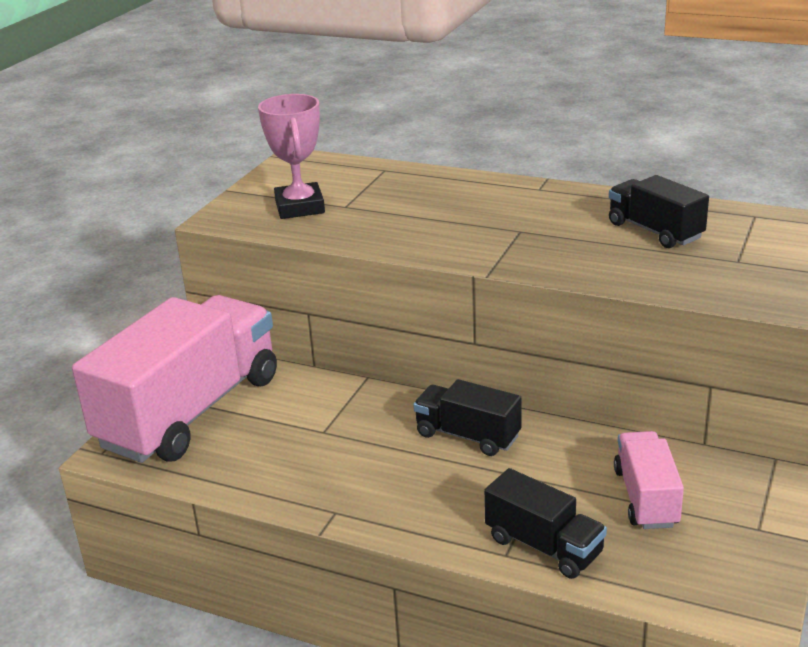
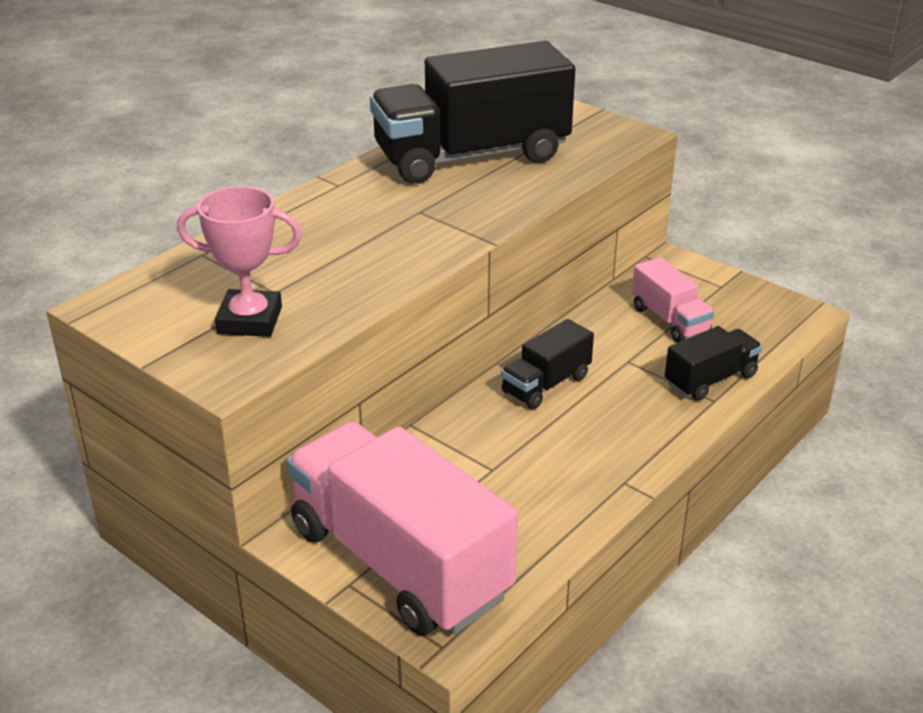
camera: 75 degrees left, 5 degrees up
black truck [609,175,709,248] -> black truck [370,41,575,184], size x2.10
pink truck [614,431,684,529] -> pink truck turned 135 degrees counterclockwise [632,257,714,343]

